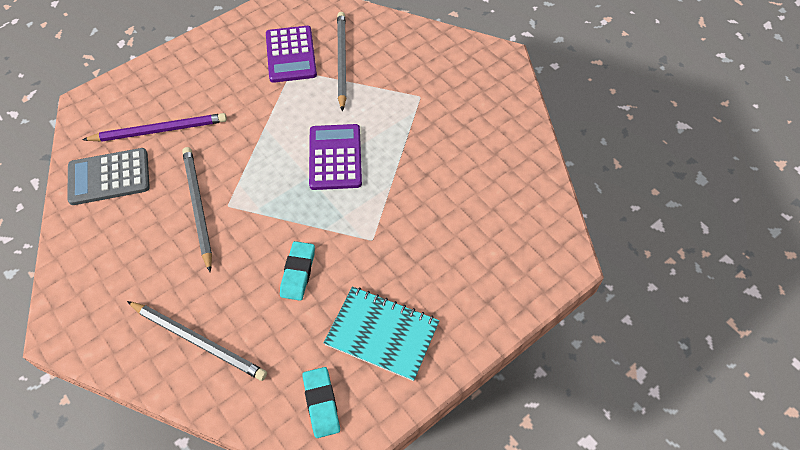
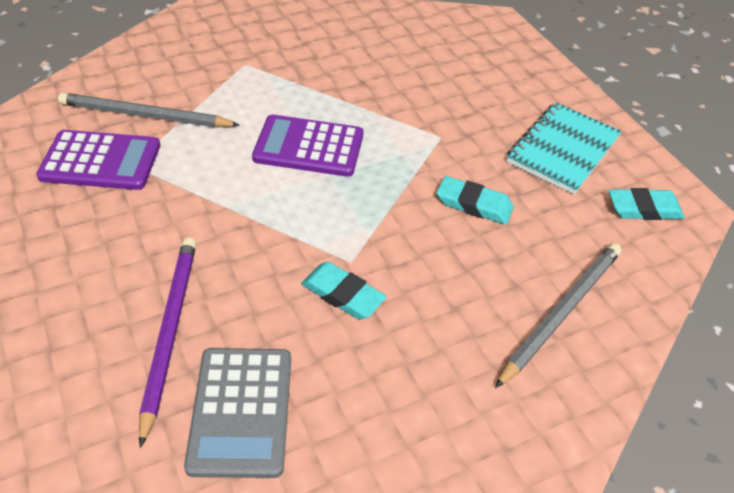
camera: 80 degrees left, 10 degrees down
grey pencil [182,147,212,272] -> turquoise eraser [301,262,387,319]

